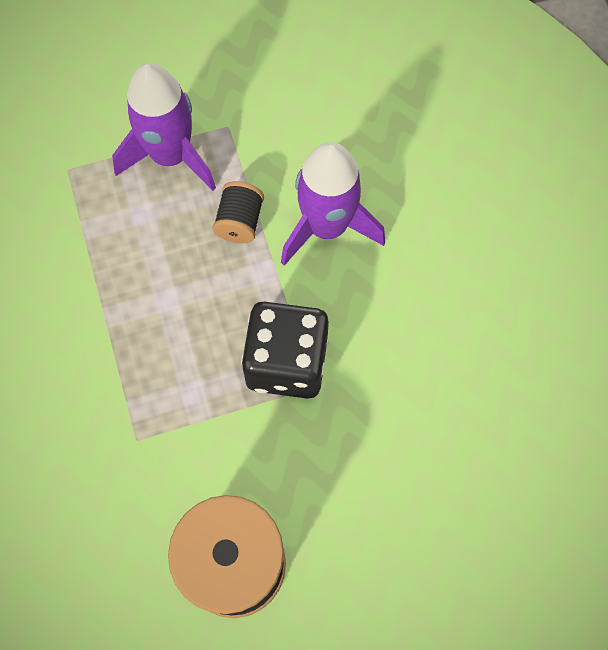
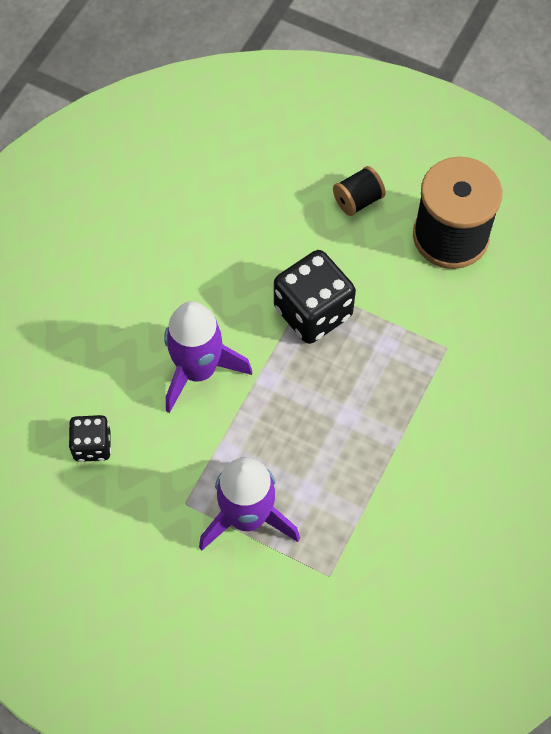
camera: 135 degrees left, 5 degrees down
black spool [213,181,264,243] -> black spool moved to [333,166,386,216]
none -> black dice [69,415,111,462]

